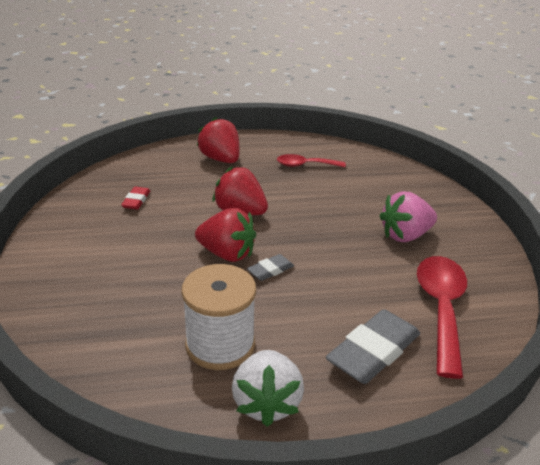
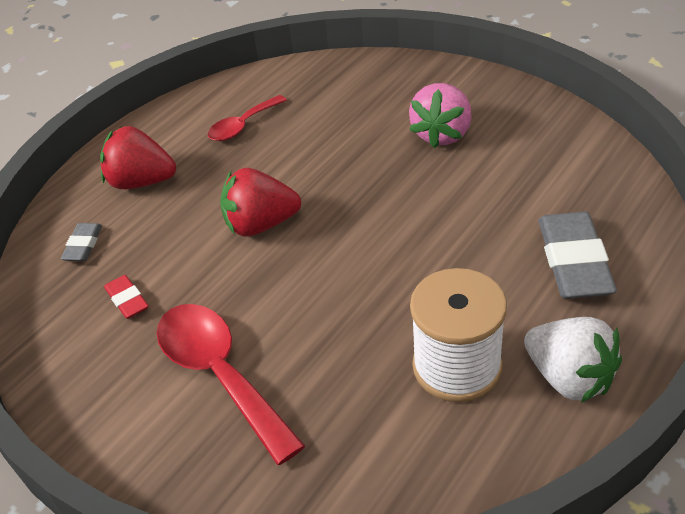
camera: 40 degrees left, 10 degrees up
red strawberry [195,208,256,262] -> none
grey eraser [247,254,294,281] -> grey eraser moved to [61,223,102,261]
red spoon [417,256,467,379] -> red spoon moved to [157,304,305,465]

